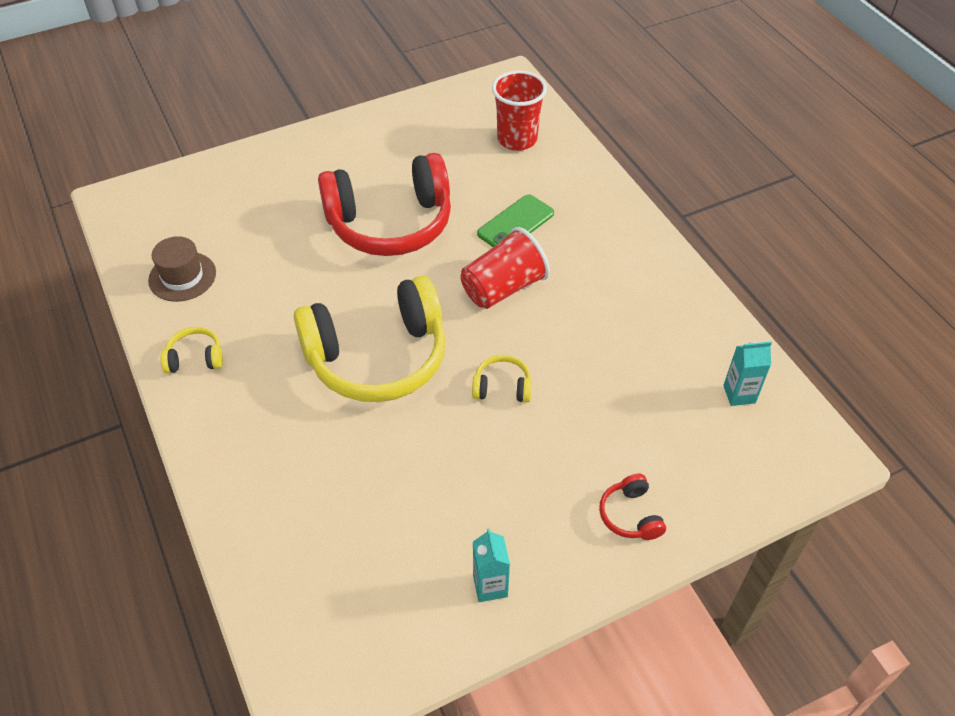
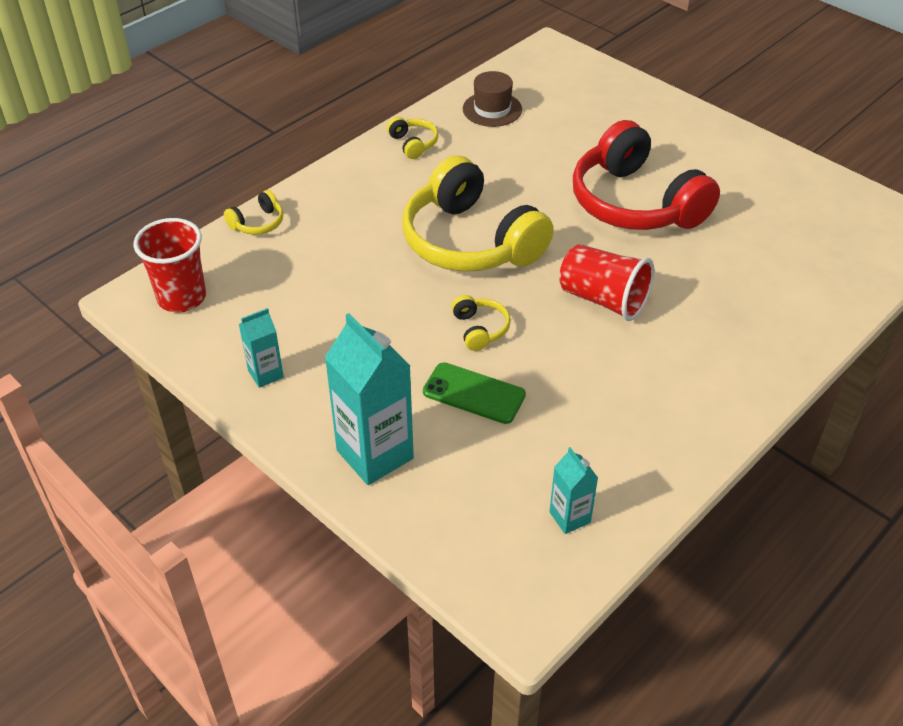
camera: 70 degrees right, 5 degrees down
green phone [477,194,554,247] -> green phone moved to [423,362,526,424]
red cup [492,70,547,151] -> red cup moved to [133,218,206,312]
red headphones [599,474,666,540] -> turquoise carton [325,313,414,485]
none -> yellow headphones [224,190,283,235]

